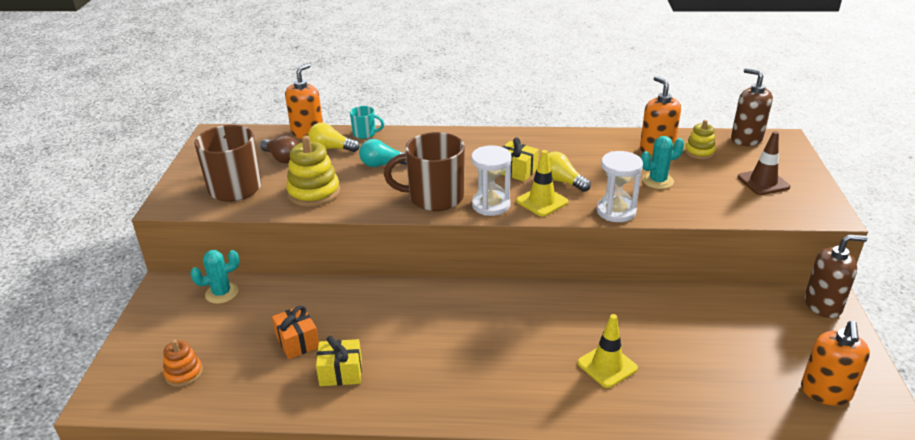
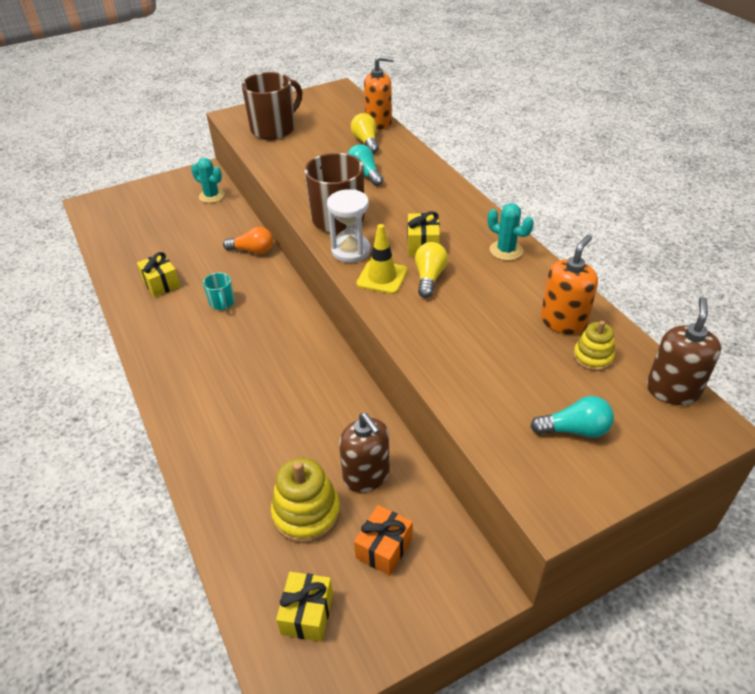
camera: 60 degrees right, 10 degrees up
orange stacking toy [163,340,203,387] -> none
brown light bulb [260,136,298,164] -> none
orange gift [272,305,319,359] -> orange gift moved to [354,505,413,576]
yellow stacking toy [286,135,340,207] -> yellow stacking toy moved to [271,458,340,543]
turquoise mug [350,106,384,139] -> turquoise mug moved to [203,272,234,310]
yellow traffic cone [577,314,638,388] -> none
white hourglass [597,151,643,222] -> none
turquoise cactus [641,136,684,189] -> turquoise cactus moved to [488,203,534,261]
brown traffic cone [738,131,790,195] -> turquoise light bulb [531,396,614,438]
orange soap dispenser [801,321,870,406] -> yellow gift [276,572,333,642]
brown soap dispenser [805,234,868,318] -> brown soap dispenser moved to [339,413,390,493]
none -> orange light bulb [223,227,273,254]

